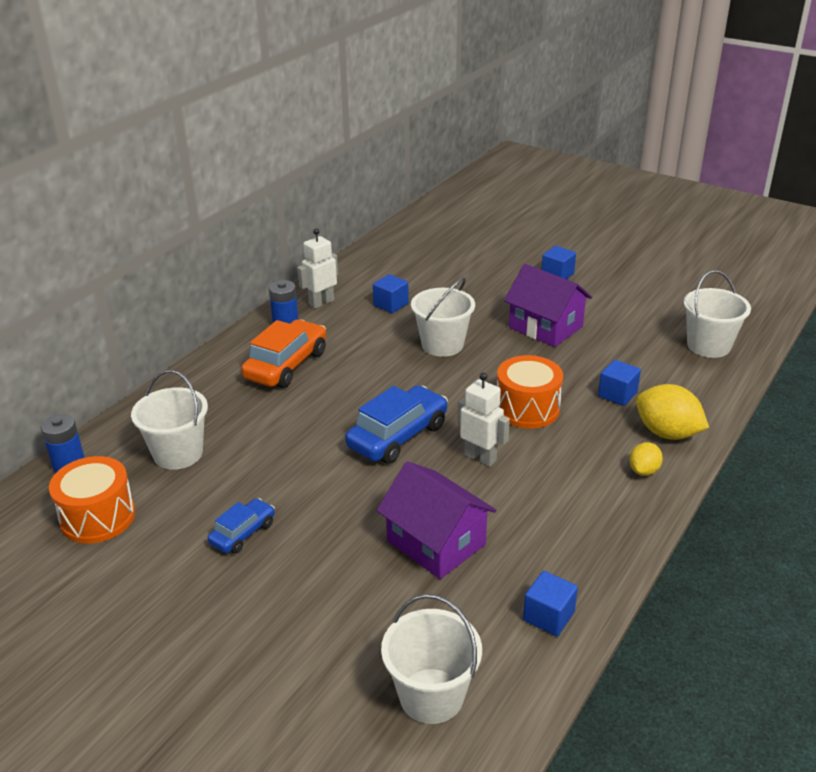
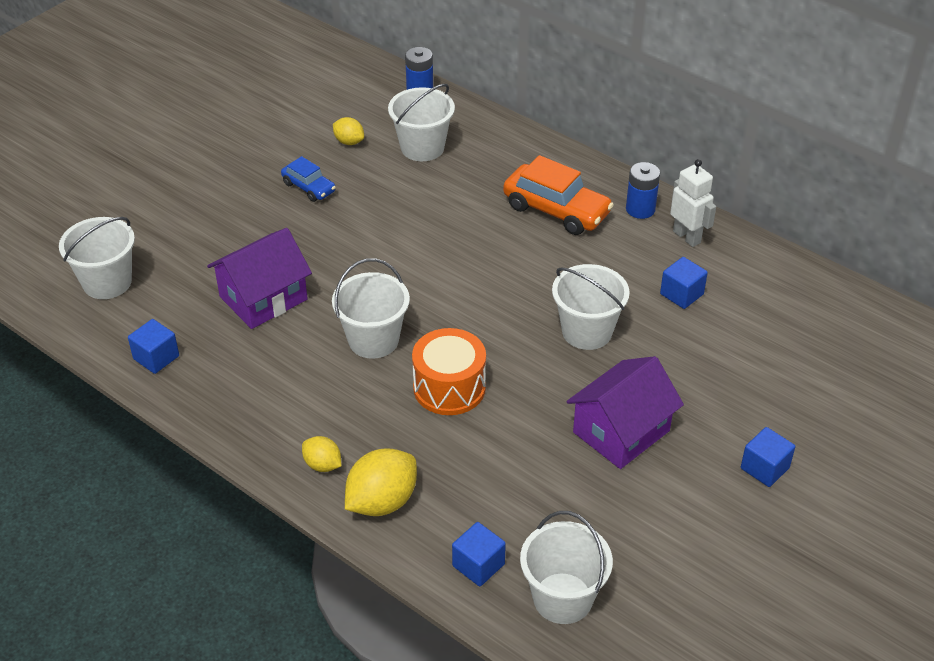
camera: 95 degrees right, 10 degrees up
orange drum [49,456,135,544] -> none
blue car [345,385,448,464] -> none
white robot [458,373,510,467] -> white bucket [332,258,410,359]
blue cube [598,360,641,406] -> blue cube moved to [452,522,506,586]
none -> yellow lemon [333,117,364,145]

